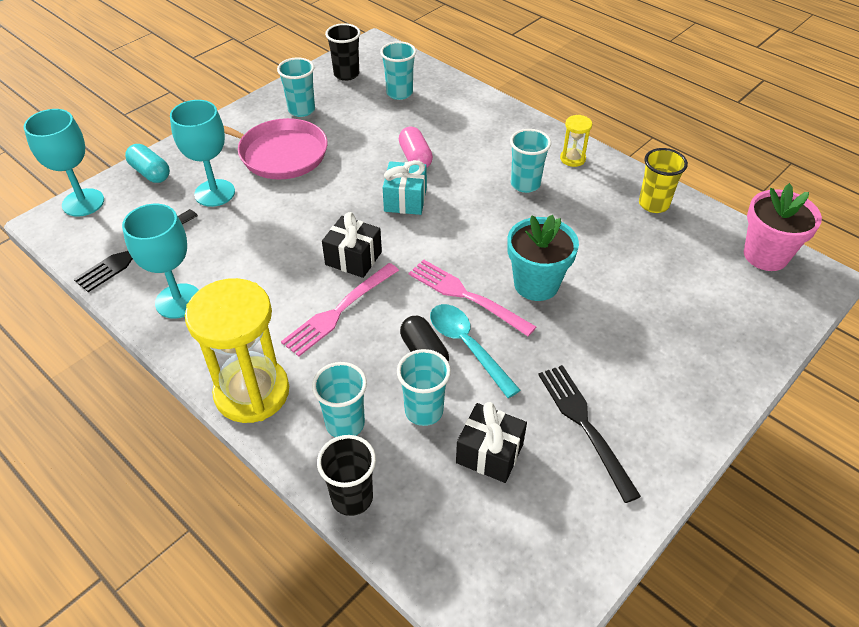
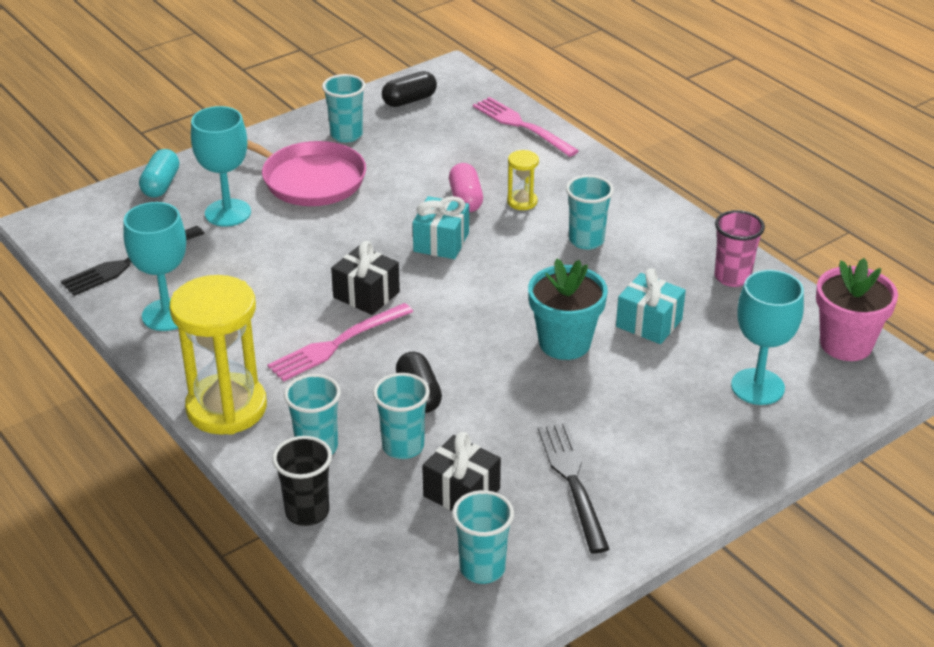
camera: 10 degrees right, 10 degrees down
turquoise goblet [24,109,104,217] -> turquoise goblet moved to [731,270,804,405]
turquoise capsule [125,144,170,183] -> turquoise capsule turned 45 degrees clockwise [139,149,179,198]
black cup [325,23,361,81] -> black capsule [382,71,437,107]
turquoise cup [380,41,416,100] -> turquoise cup moved to [452,490,514,584]
pink fork [409,259,536,337] -> pink fork moved to [473,97,579,157]
turquoise spoon [430,304,520,398] -> none
yellow hourglass [560,115,592,167] -> yellow hourglass moved to [507,150,539,210]
yellow cup [639,148,688,213] -> pink cup [714,210,765,287]
none -> turquoise gift [616,268,686,344]

